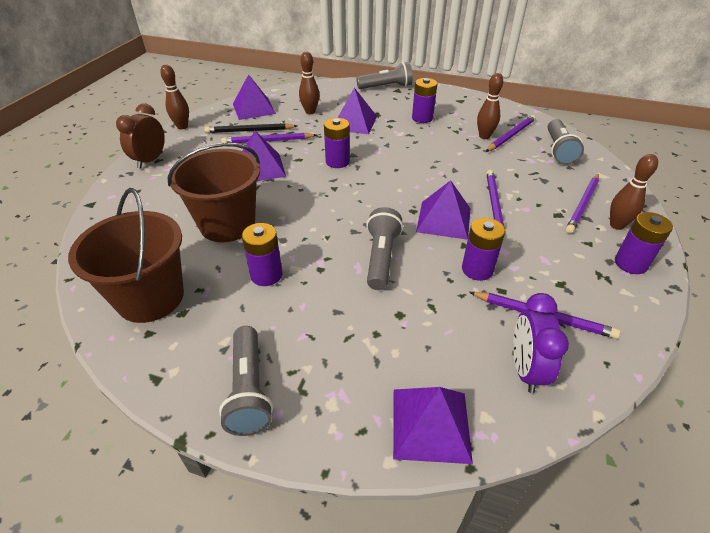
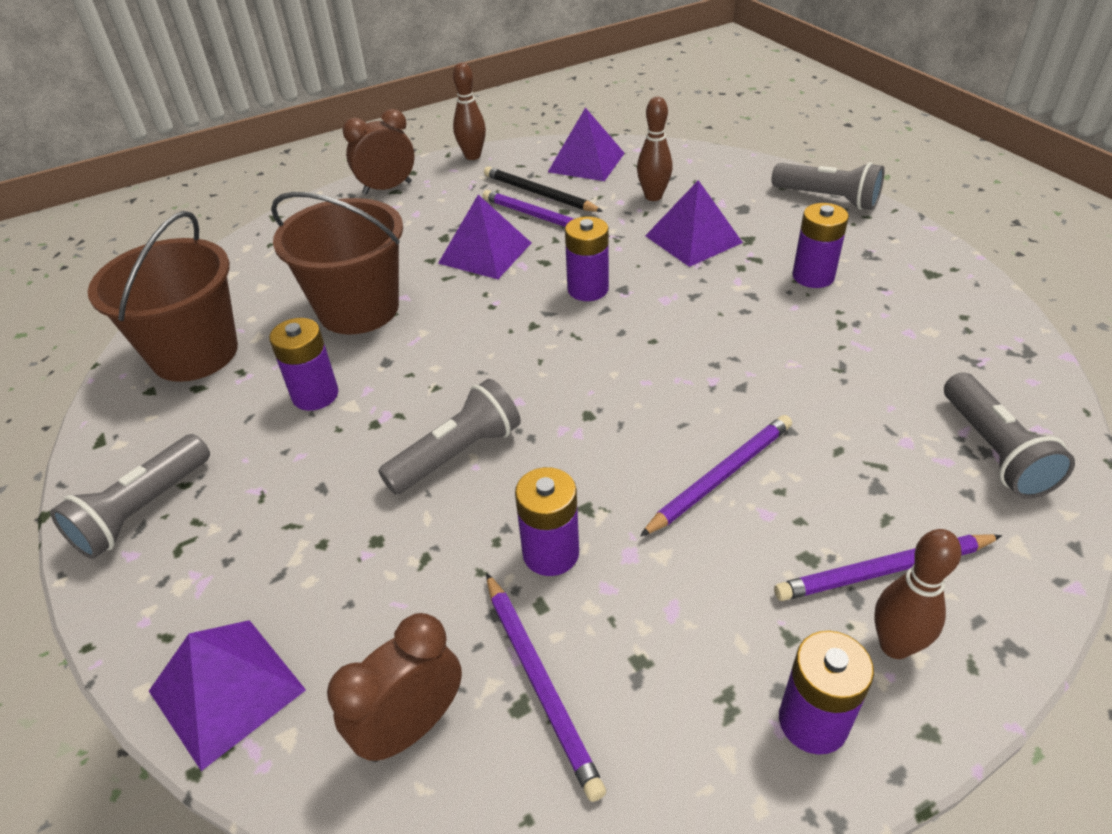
camera: 45 degrees right, 0 degrees up
purple pyramid [416,180,471,240] -> none
brown bowling pin [477,73,503,139] -> none
purple pencil [486,115,536,152] -> none
purple clock [513,293,569,393] -> brown clock [327,613,462,762]
grey flashlight [548,119,584,165] -> grey flashlight turned 60 degrees counterclockwise [944,373,1075,499]

